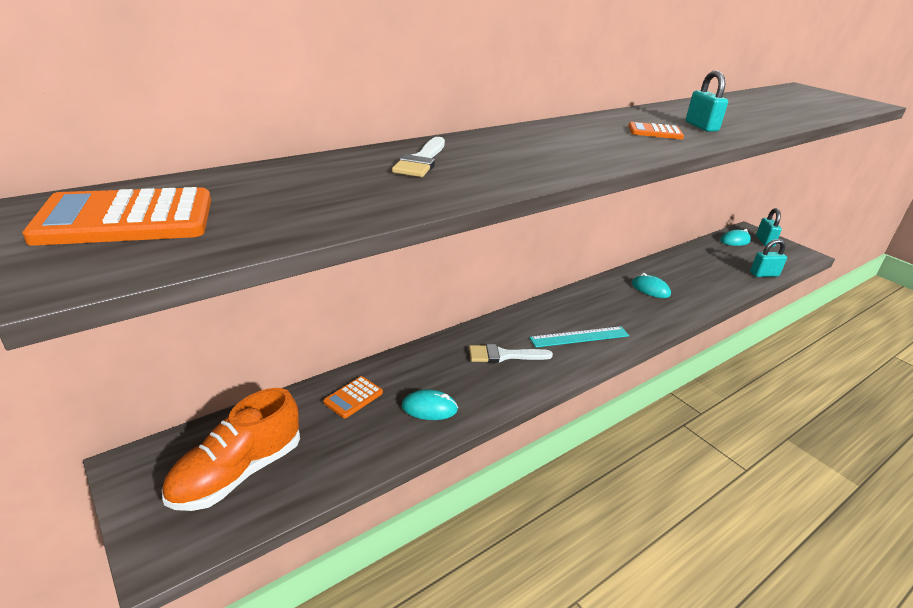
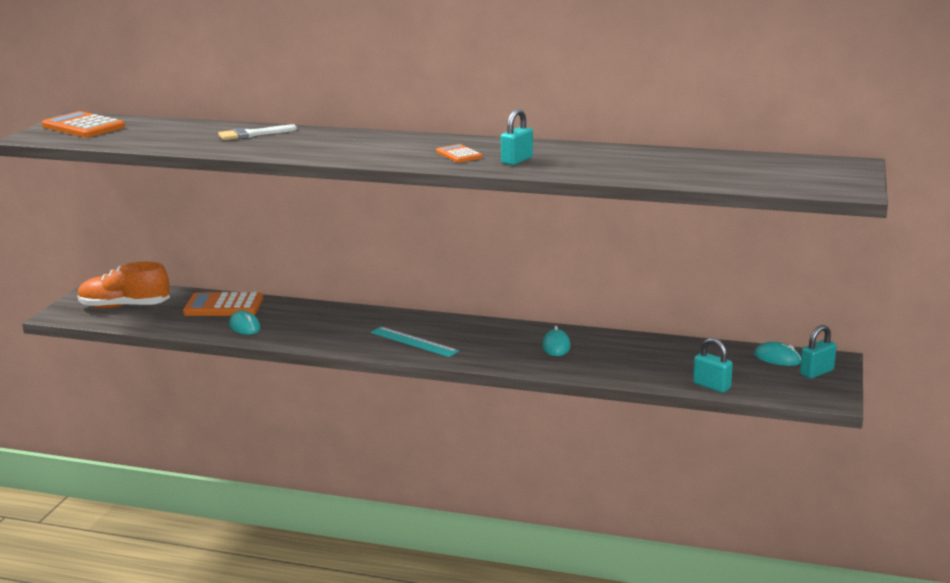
camera: 55 degrees right, 10 degrees down
orange calculator [323,376,383,418] -> orange calculator [183,292,263,316], size x1.80
white brush [469,344,553,363] -> none

